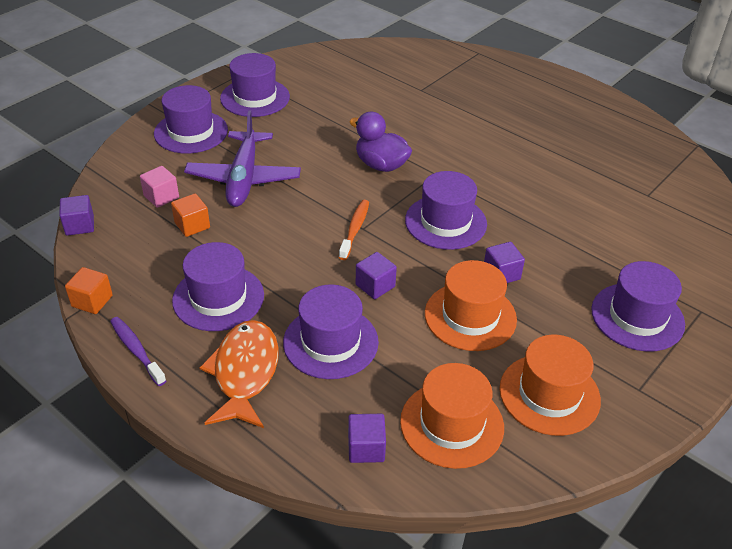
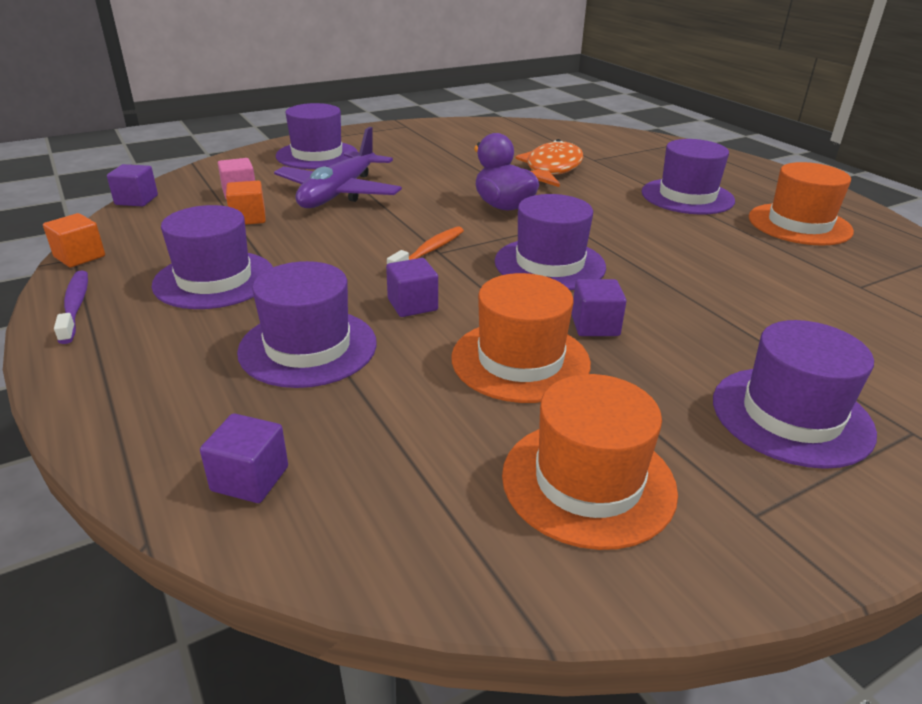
camera: 20 degrees right, 10 degrees down
orange fish [199,320,279,428] -> orange fish moved to [515,139,583,187]
purple hat [220,53,290,117] -> purple hat moved to [642,139,735,215]
orange hat [400,363,504,469] -> orange hat moved to [749,162,854,246]

